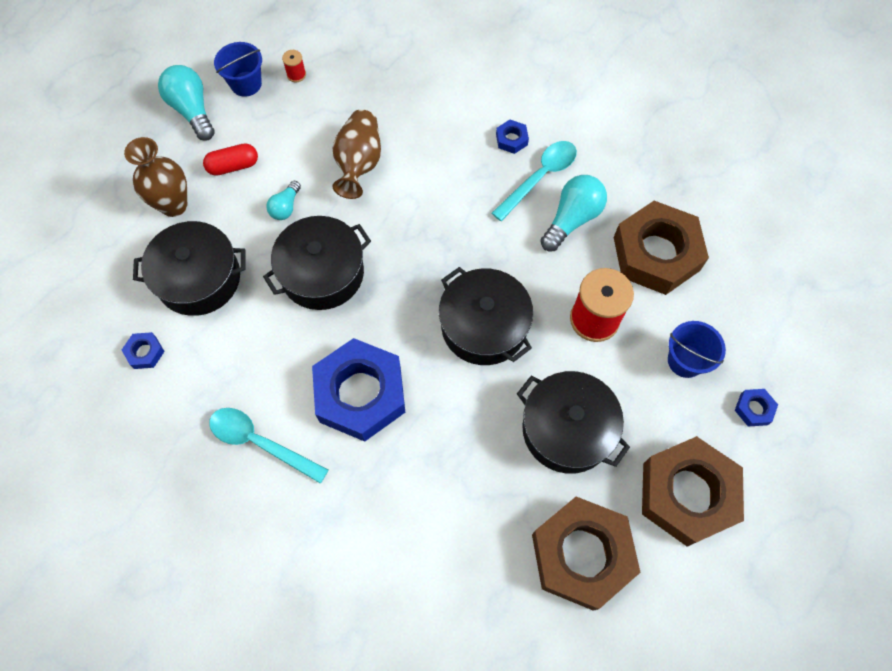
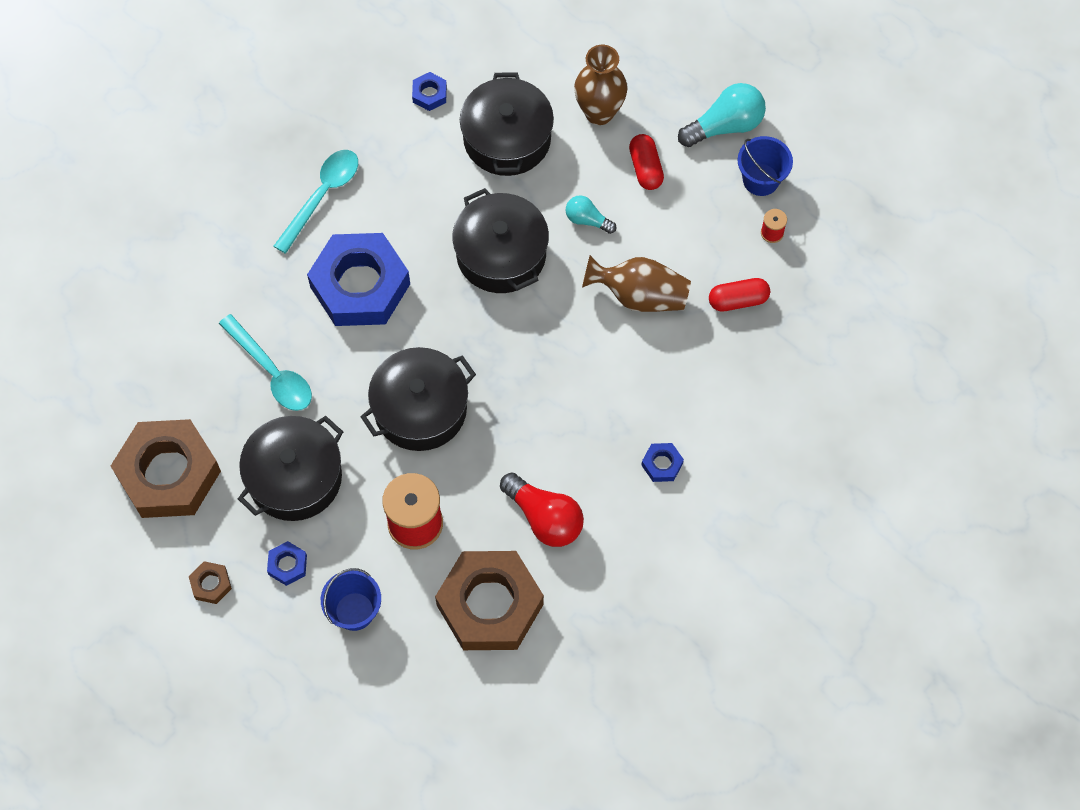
camera: 95 degrees right, 0 degrees up
turquoise spoon [492,141,577,221] -> turquoise spoon moved to [219,314,312,411]
turquoise light bulb [540,175,607,251] -> red light bulb [500,473,584,547]
brown nut [642,436,744,547] -> brown nut [189,561,232,604], size x0.40
blue nut [735,389,778,426] -> blue nut moved to [267,541,307,586]
none -> red capsule [709,278,770,311]

